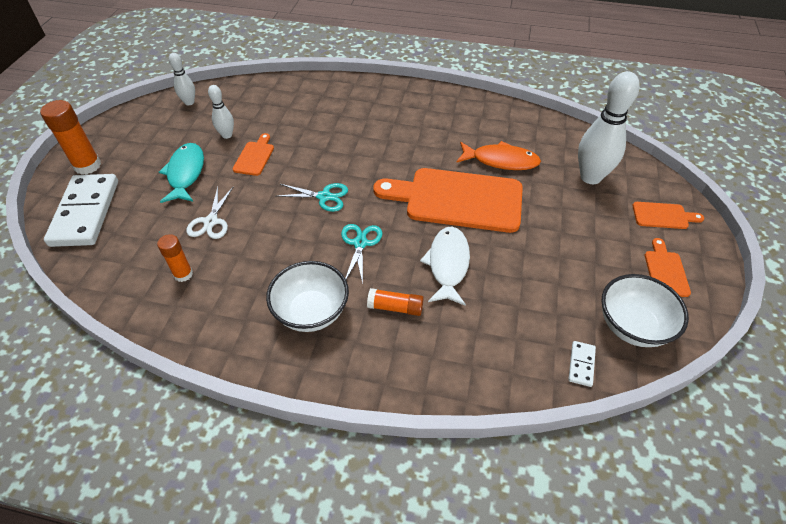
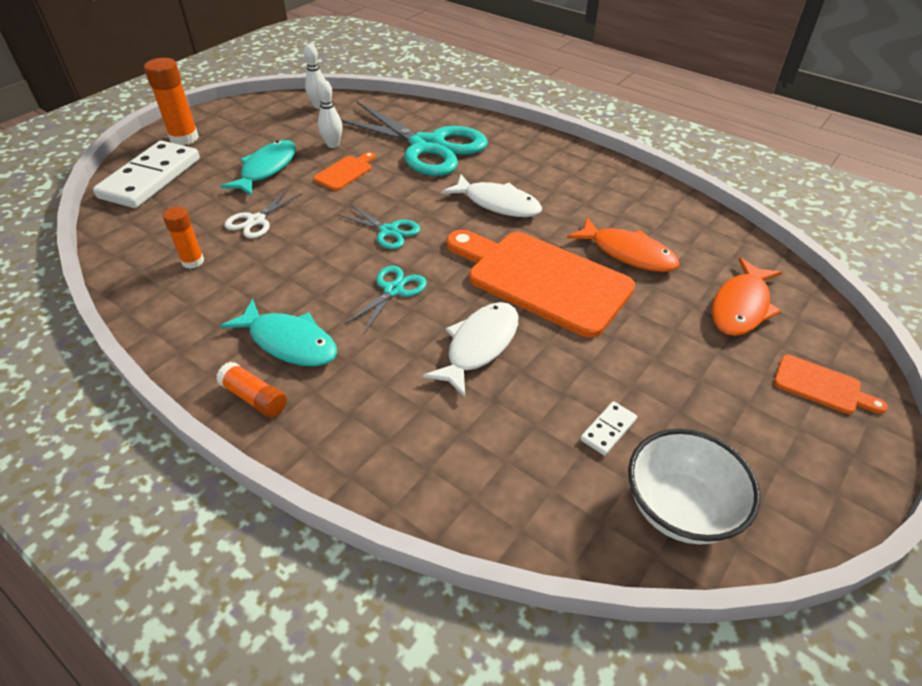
camera: 25 degrees right, 5 degrees down
white bowl [266,261,349,332] -> turquoise fish [220,299,337,367]
orange glue stick [367,288,424,316] -> orange glue stick moved to [216,362,287,418]
white domino [568,341,596,387] -> white domino moved to [580,401,637,456]
white bowling pin [578,71,640,184] -> orange fish [712,258,782,336]
orange cutting board [645,238,691,297] -> none
none -> turquoise scissors [341,102,488,176]
none -> white fish [442,174,542,217]

